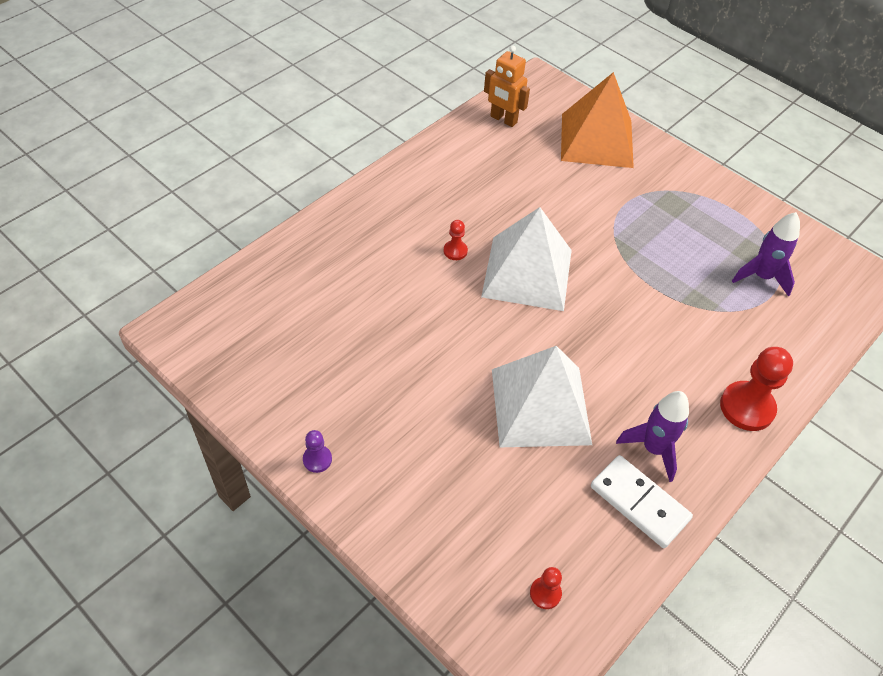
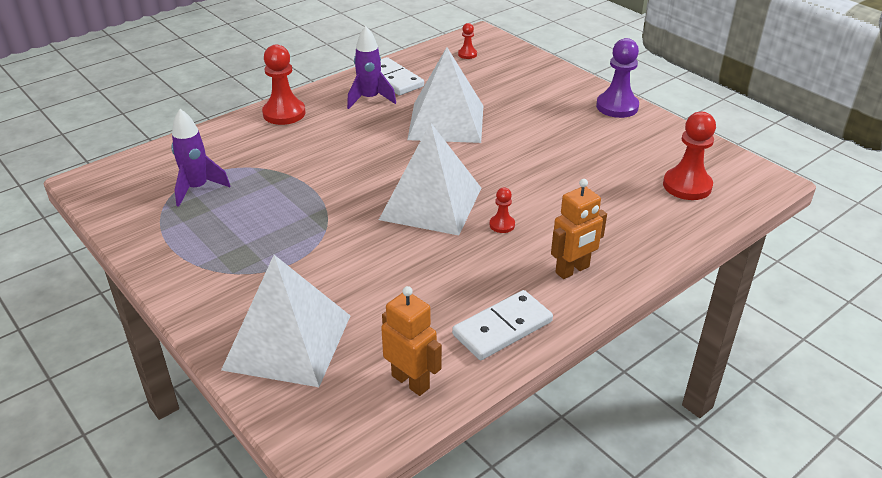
camera: 170 degrees left, 15 degrees down
purple pawn [303,430,332,473] -> purple pawn [596,38,639,118], size x1.99
orange pyramid [561,72,634,168] -> white pyramid [221,255,350,387]
none -> white domino [452,290,553,360]
none -> orange robot [551,179,607,279]
none -> red pawn [663,112,716,200]

